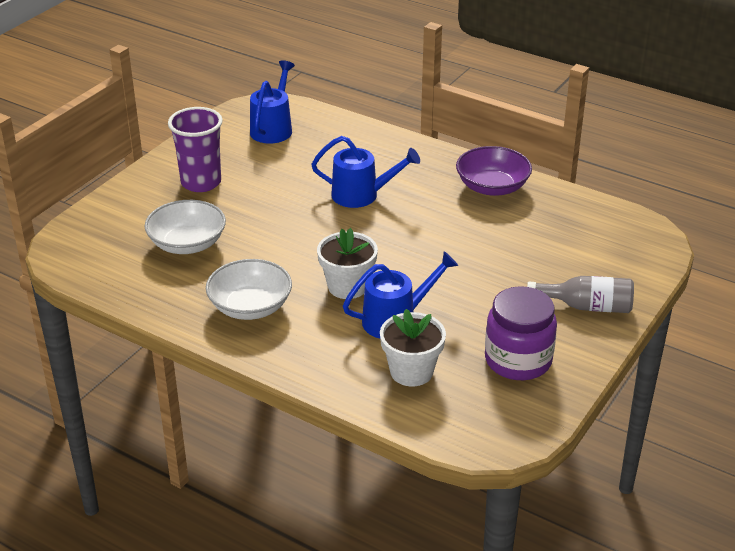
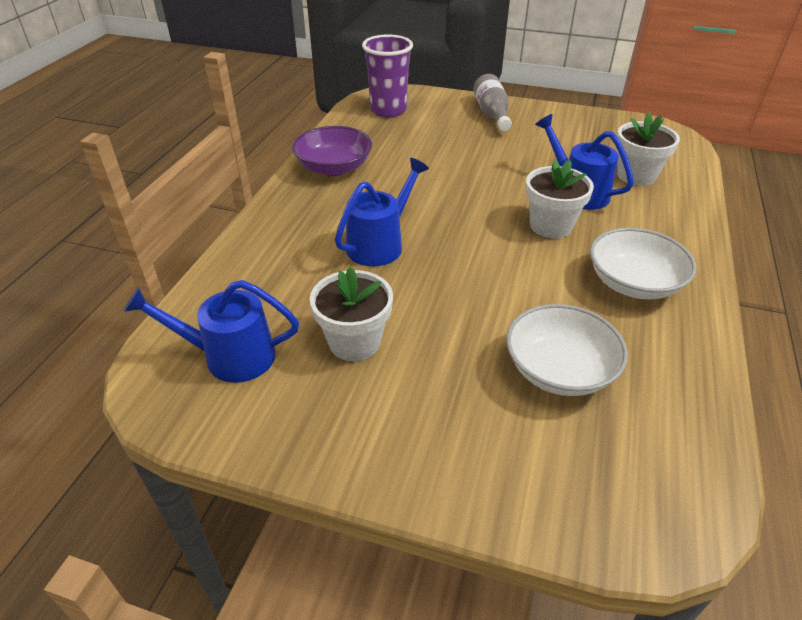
camera: 105 degrees left, 5 degrees up
purple cup [168,107,223,192] -> purple cup moved to [362,35,413,118]
blue watering can [311,136,420,208] -> blue watering can turned 45 degrees clockwise [335,158,429,266]
purple jar [485,286,557,380] -> none
none -> white flower pot [310,267,393,361]

